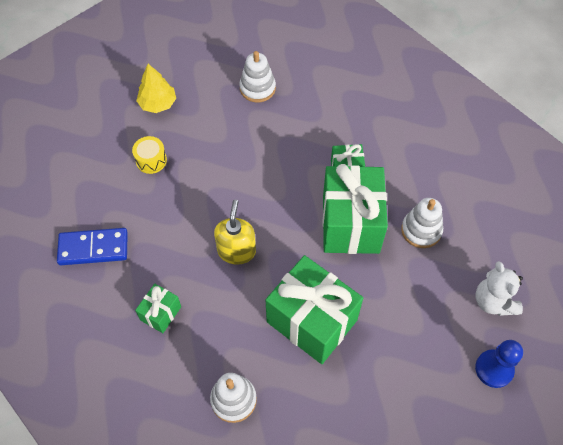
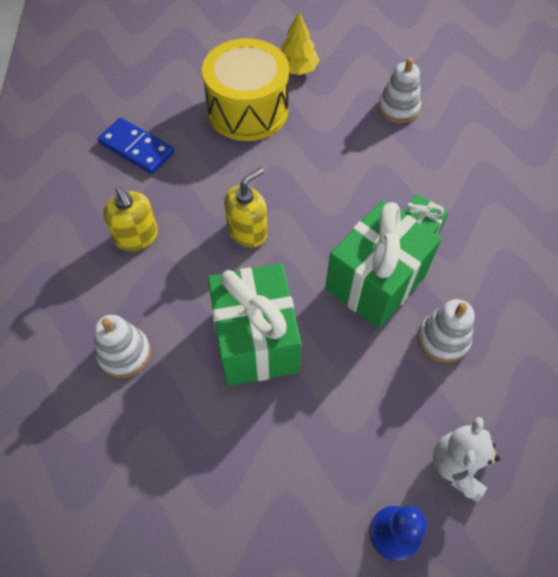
camera: 40 degrees right, 0 degrees up
yellow drum [132,136,167,174] -> yellow drum [202,38,289,141], size x2.41
green gift [135,284,181,333] -> yellow soap dispenser [103,186,158,251]

